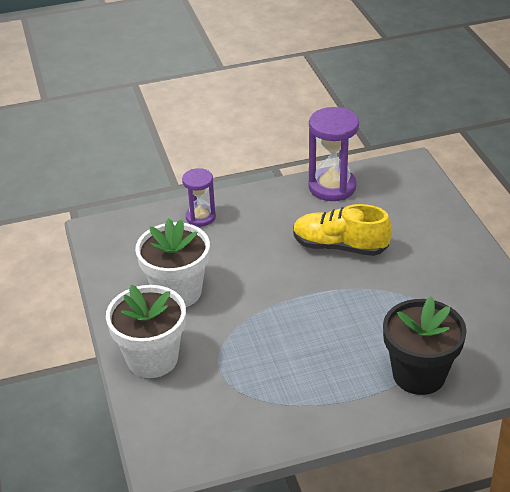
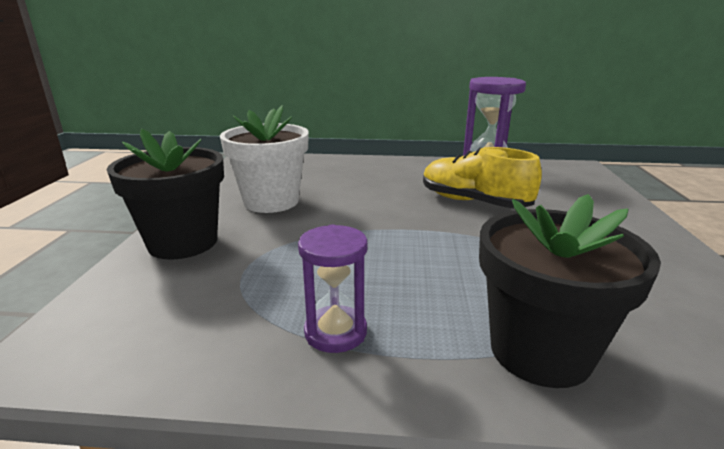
camera: 20 degrees right, 15 degrees down
white flower pot [106,285,186,378] -> black flower pot [107,129,224,260]
purple hourglass [182,168,216,227] -> purple hourglass moved to [298,224,367,353]

